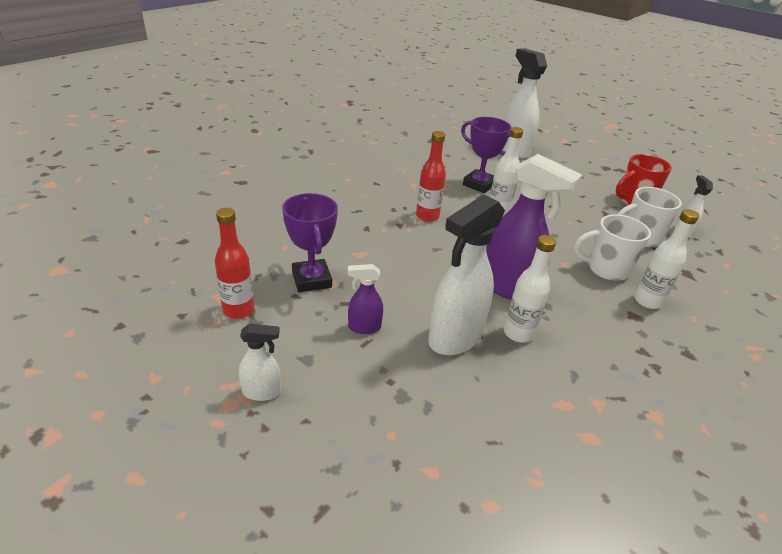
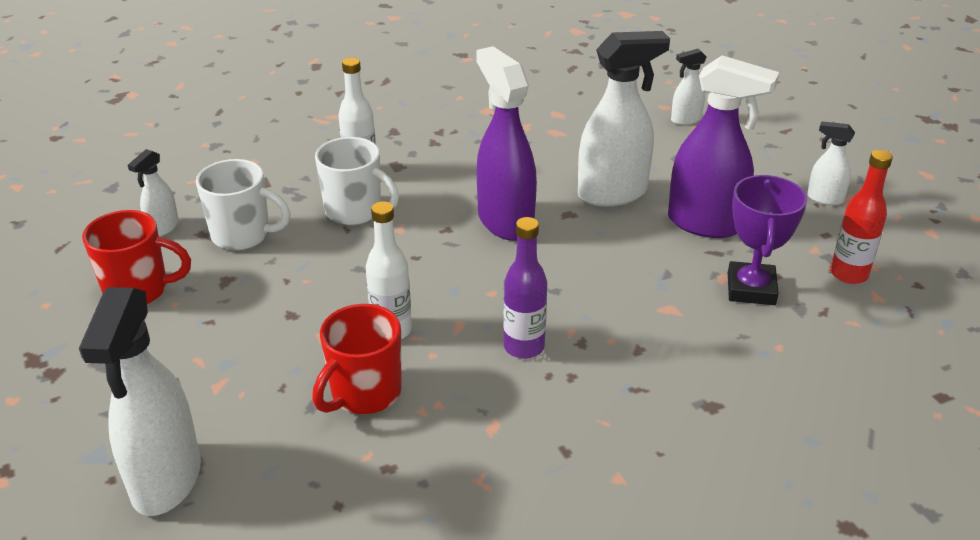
camera: 150 degrees left, 0 degrees up
purple spray bottle [348,264,383,334] -> purple spray bottle [668,55,779,238], size x2.02
red bottle [416,131,446,222] -> purple bottle [503,217,547,359]
purple trophy [461,117,511,193] -> red mug [312,304,401,414]
white bottle [504,235,556,343] -> none
none -> white spray bottle [671,49,707,125]

